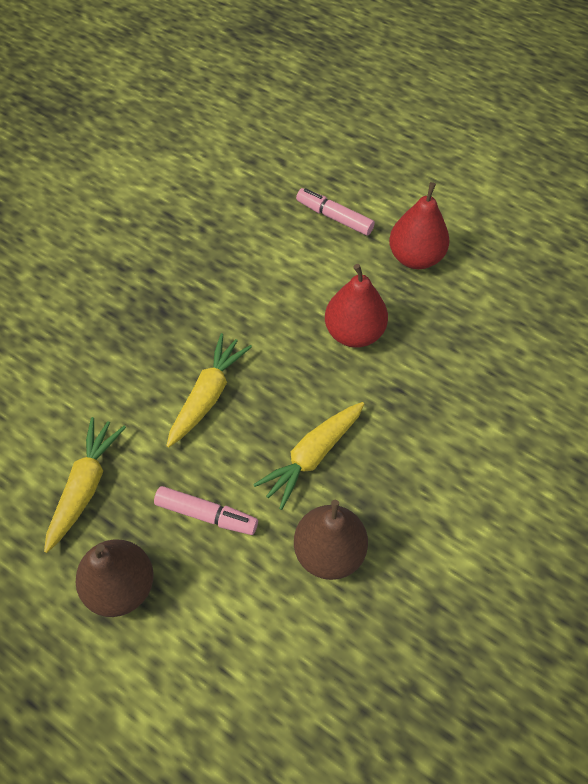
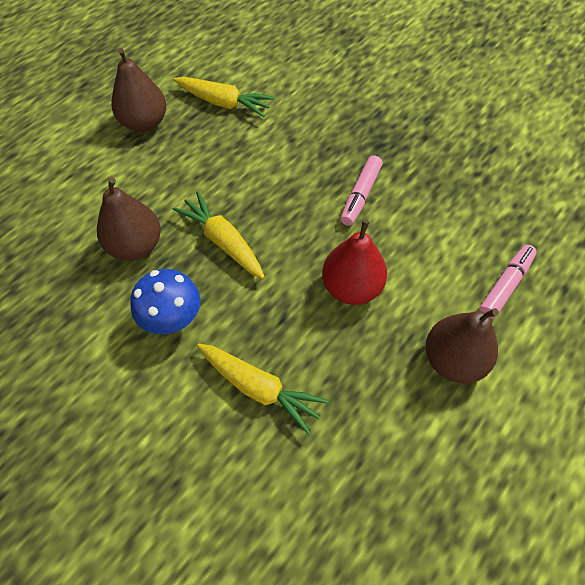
camera: 95 degrees right, 0 degrees up
pink marker [154,486,258,535] -> pink marker moved to [340,155,383,226]
yellow carrot [166,333,252,447] -> yellow carrot moved to [197,343,329,435]
red pear [389,182,450,269] -> brown pear [426,308,499,383]
none -> blue mushroom [130,269,200,335]

